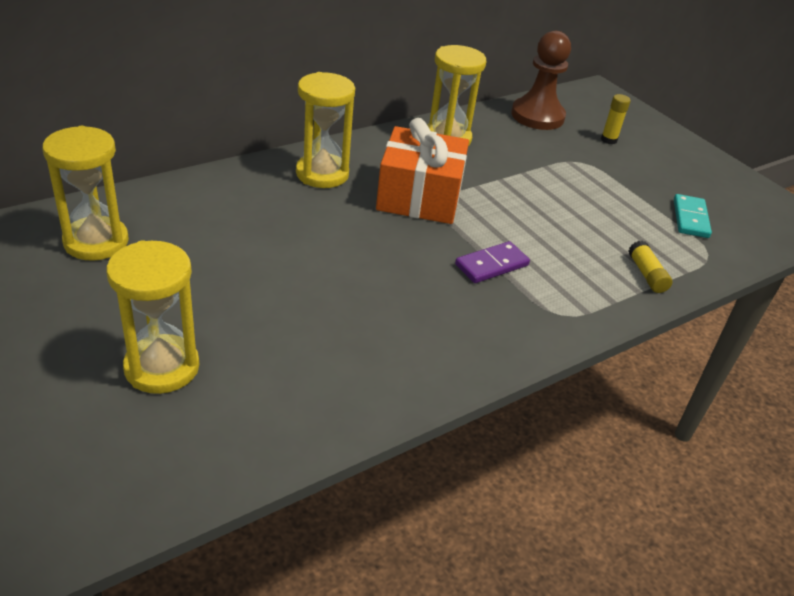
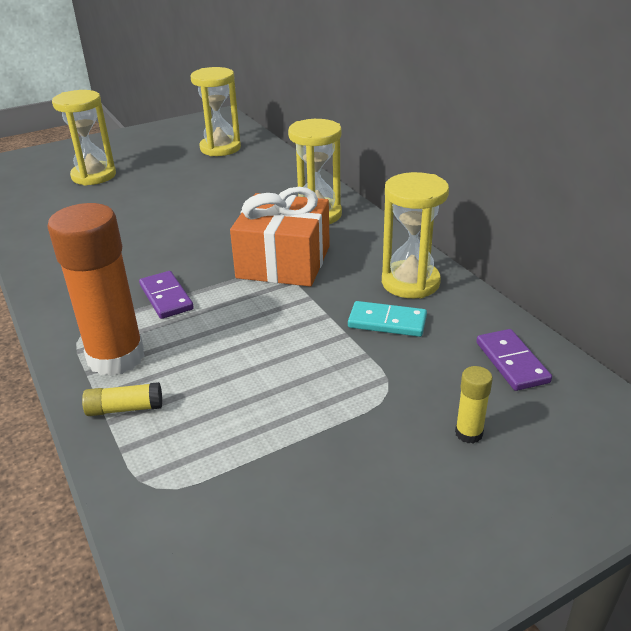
camera: 100 degrees right, 5 degrees down
brown pawn [511,31,571,130] -> purple domino [477,329,552,391]
turquoise domino [674,194,712,238] -> turquoise domino moved to [348,301,427,337]
none -> orange glue stick [47,203,144,376]

